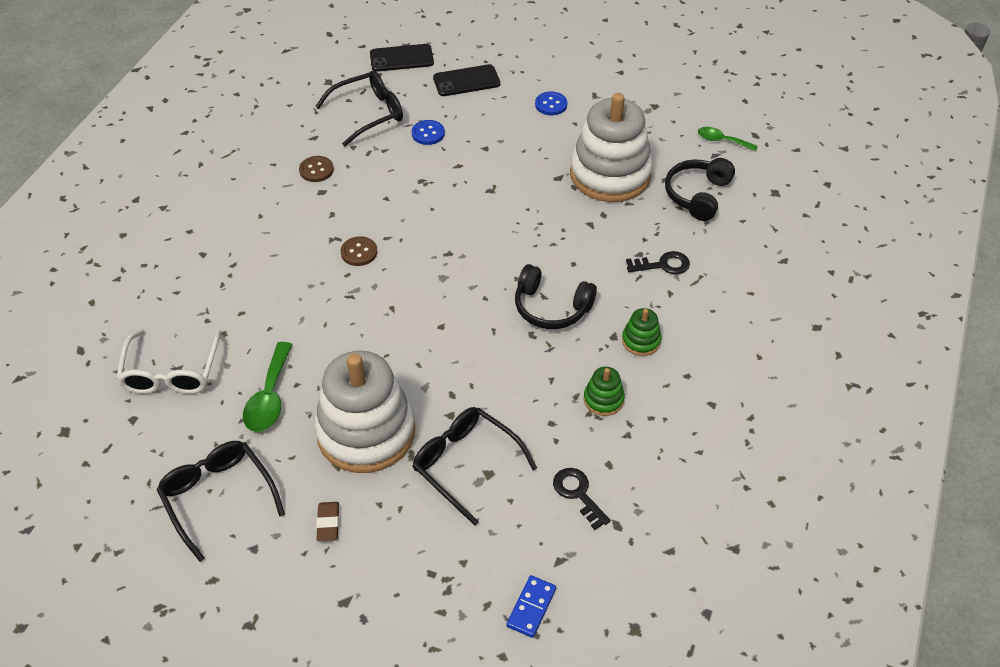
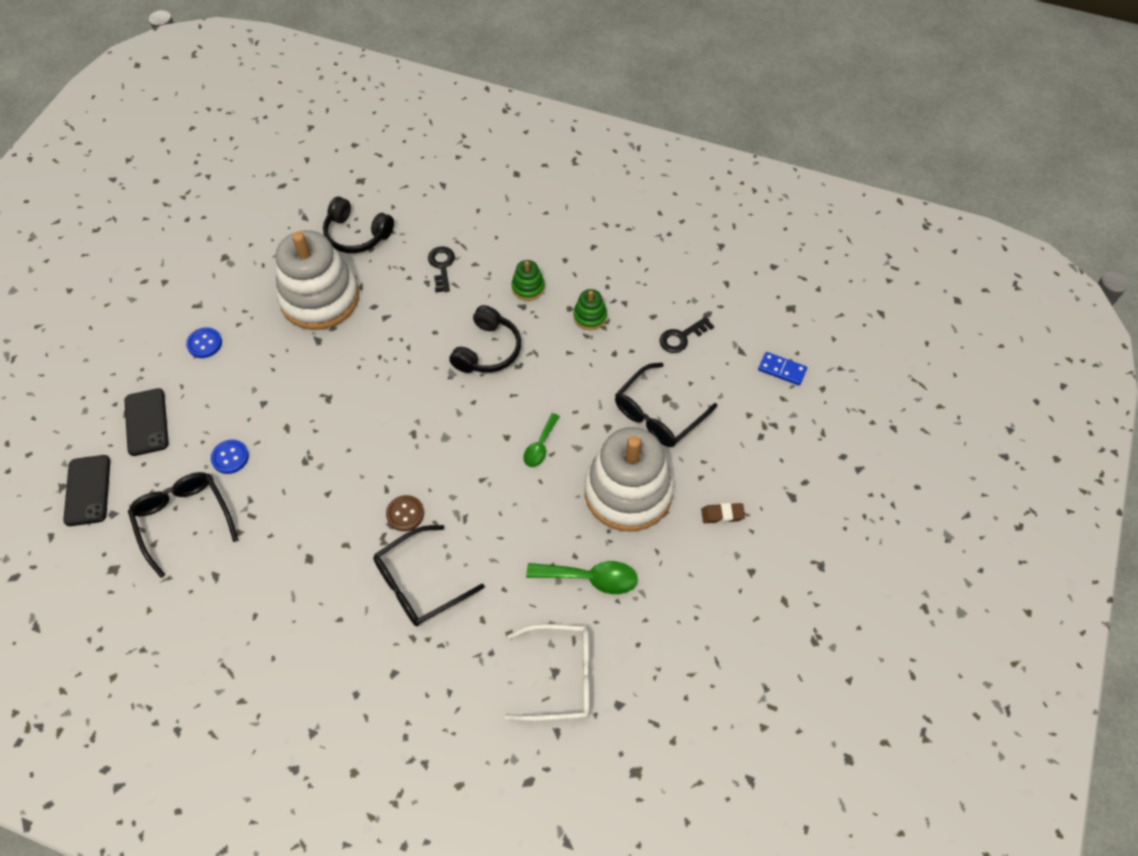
camera: 90 degrees left, 10 degrees up
black glasses [156,441,285,562] -> black glasses moved to [373,525,485,626]
brown button [299,156,334,182] -> none
green spoon [698,127,758,152] -> green spoon moved to [523,413,560,467]

